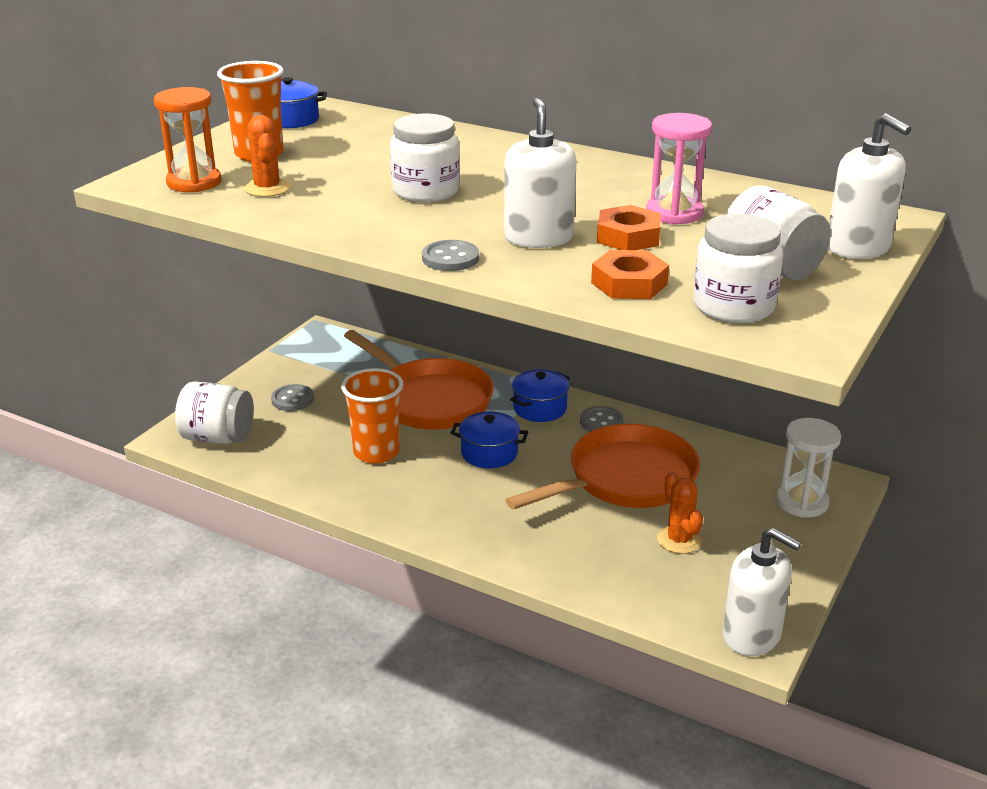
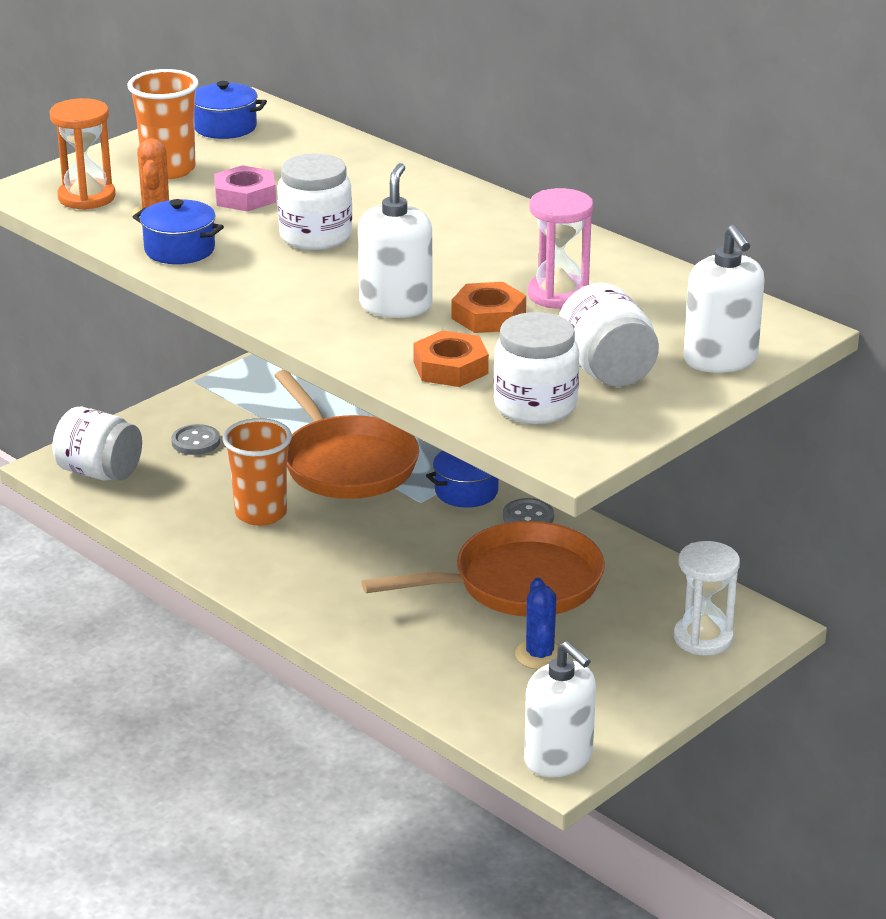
camera: 15 degrees right, 0 degrees up
grey button [422,240,479,271] -> none
blue pot [451,411,528,468] -> blue pot moved to [133,199,224,264]
orange cactus [657,472,703,554] -> blue cactus [515,578,559,670]
none -> pink nut [214,165,276,212]

